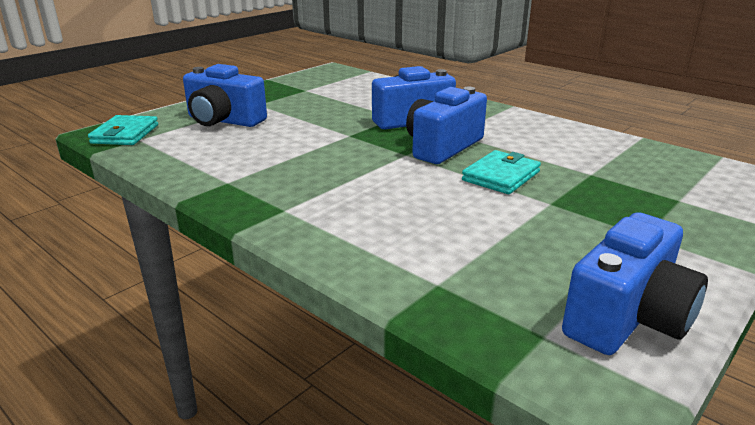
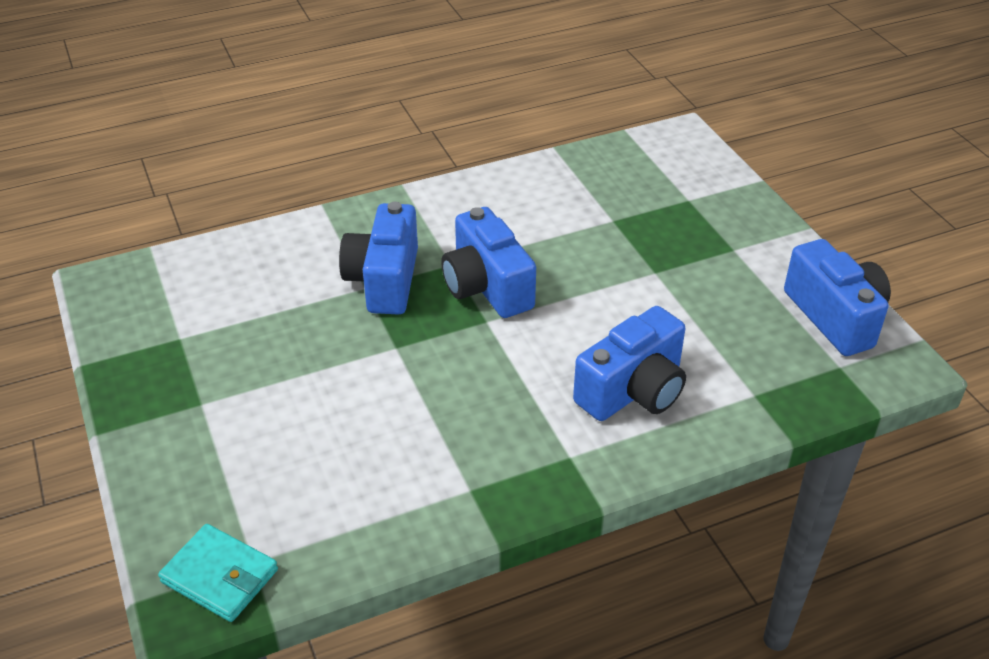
camera: 65 degrees left, 15 degrees up
blue camera [183,64,267,127] -> blue camera moved to [573,306,686,421]
turquoise wallet [462,150,541,194] -> none

